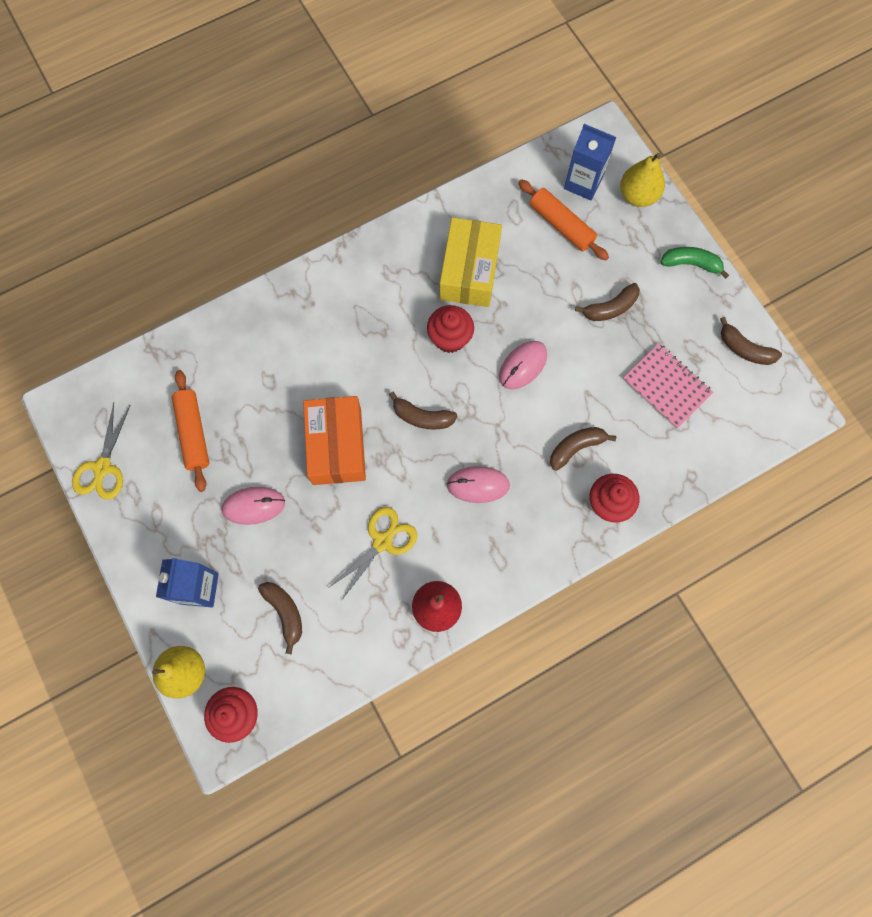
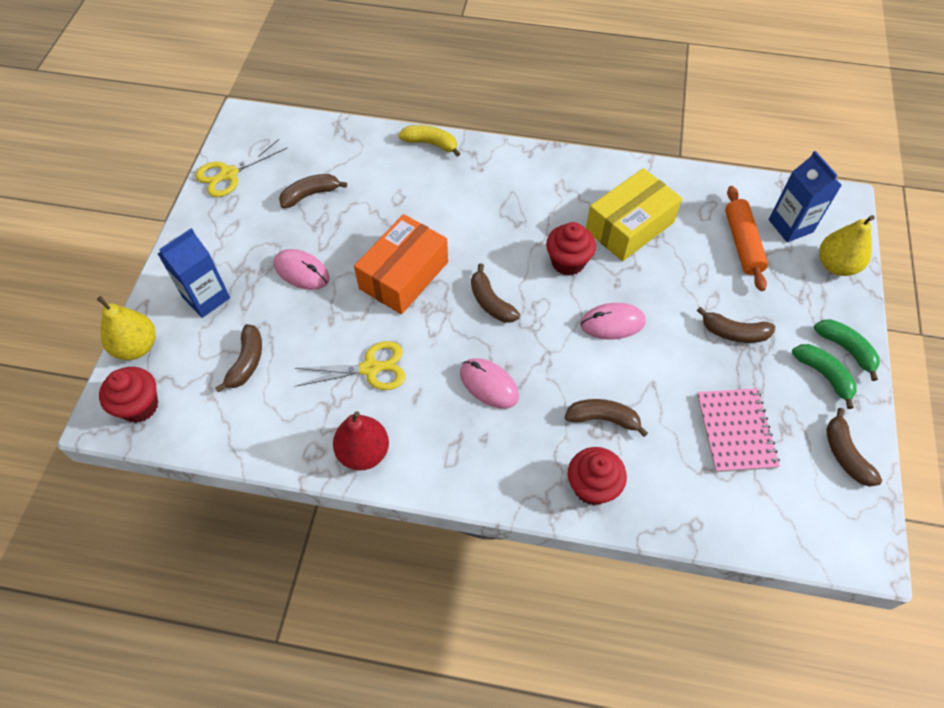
camera: 40 degrees right, 15 degrees down
orange rolling pin [172,370,209,492] -> brown banana [279,174,347,208]
none -> yellow banana [399,125,461,157]
none -> green banana [792,344,857,409]

